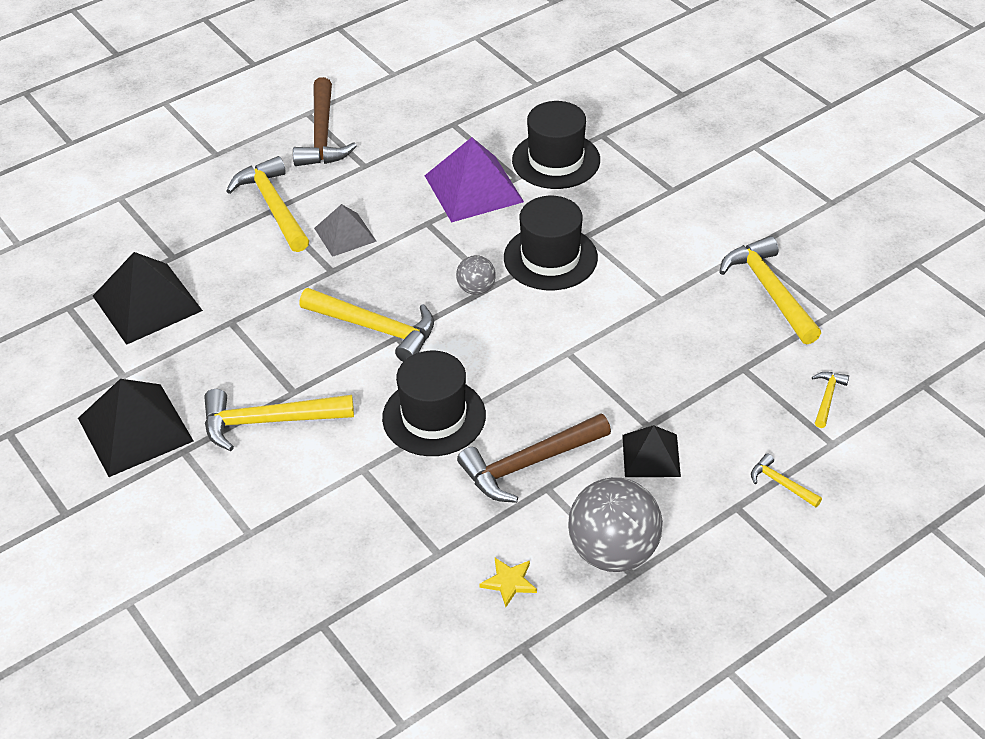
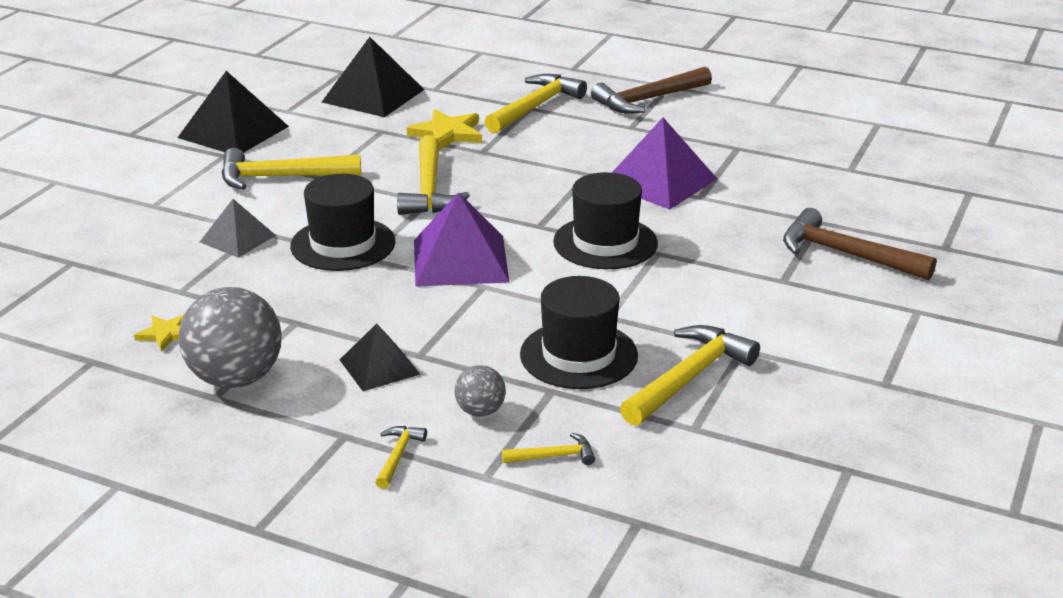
camera: 60 degrees right, 15 degrees down
yellow hammer [204,389,354,451] -> yellow hammer turned 60 degrees counterclockwise [222,148,361,190]
grey pyramid [314,204,377,257] -> grey pyramid moved to [200,199,276,258]
grey ball [456,255,496,295] -> grey ball moved to [454,365,506,417]
brown hammer [457,413,611,503] -> brown hammer moved to [783,208,937,280]
black hat [512,101,600,189] -> black hat moved to [520,276,638,389]
none -> yellow star [407,109,482,150]
none -> purple pyramid [414,192,509,287]

